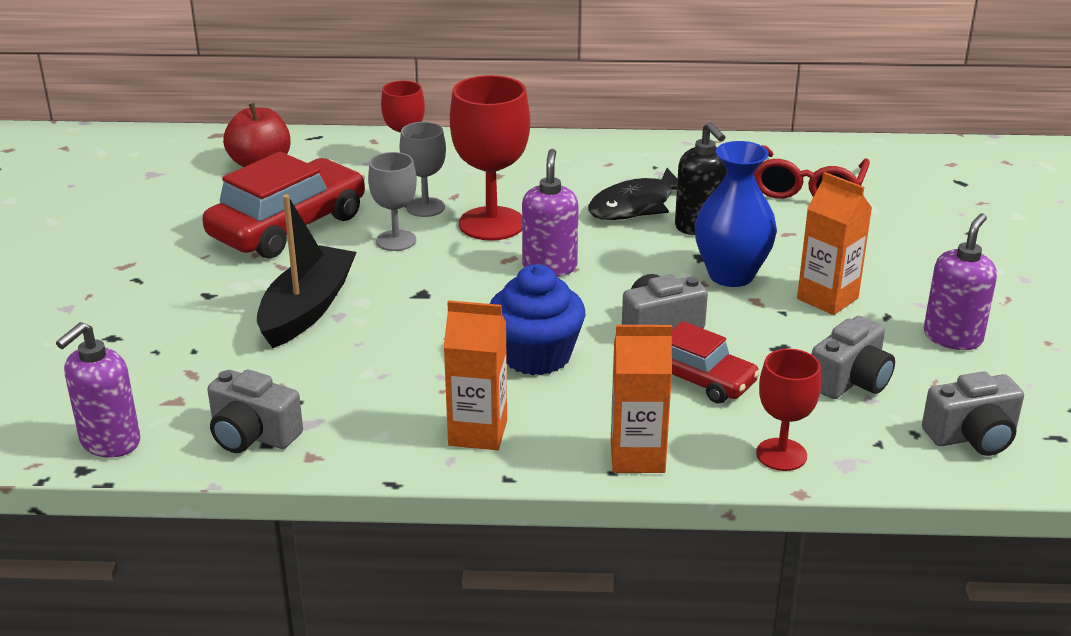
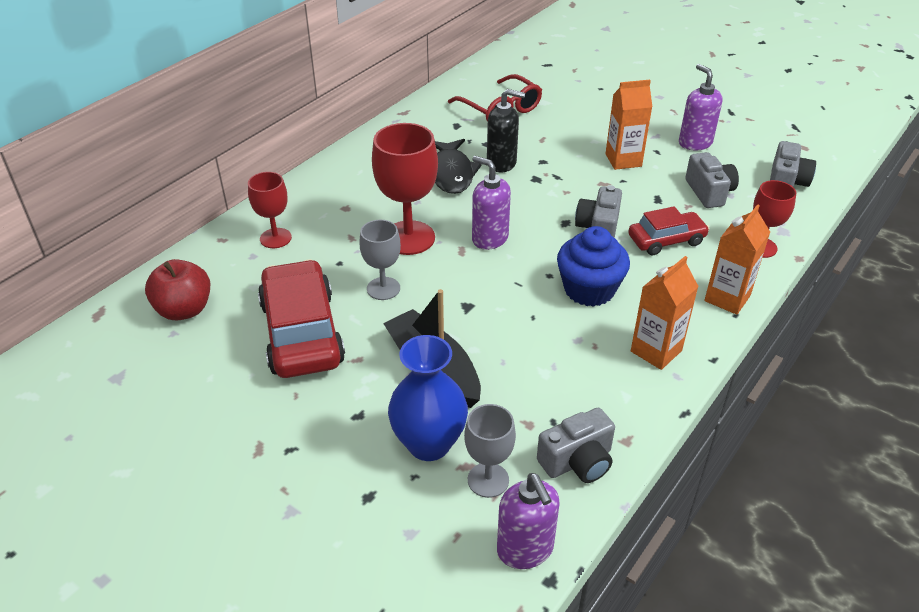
camera: 55 degrees left, 10 degrees up
grey goblet [400,122,446,217] -> grey goblet moved to [464,404,516,498]
blue vase [694,141,777,287] -> blue vase moved to [388,335,468,461]

